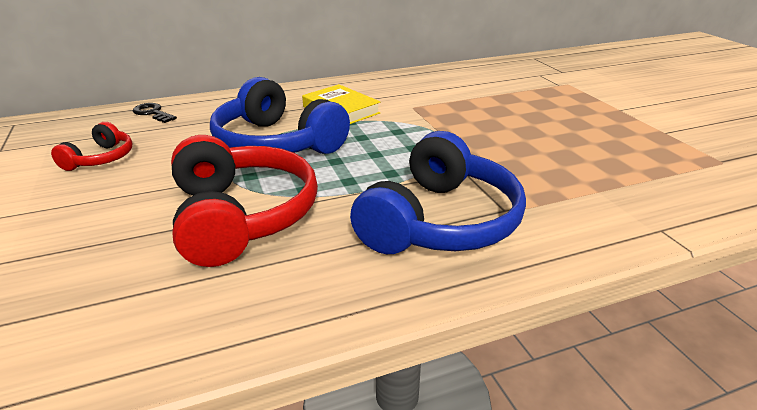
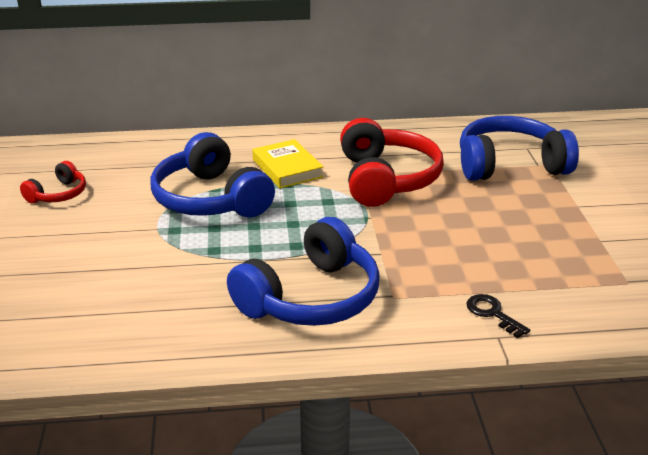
camera: 15 degrees right, 0 degrees up
black key [133,103,177,123] -> black key moved to [466,294,530,338]
red headphones [171,135,318,267] -> red headphones moved to [340,118,444,207]
none -> blue headphones [460,116,579,181]

